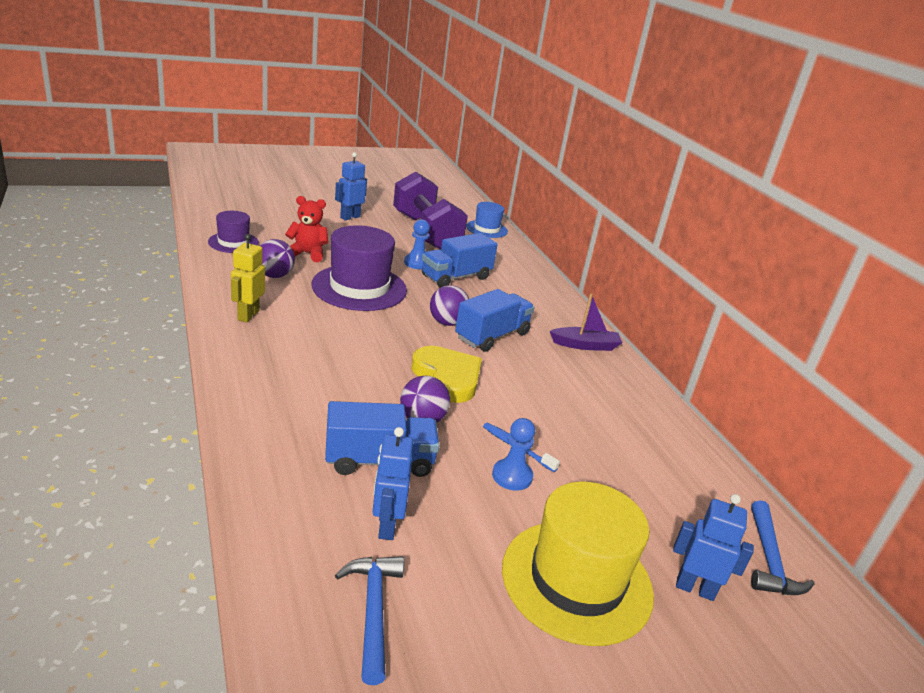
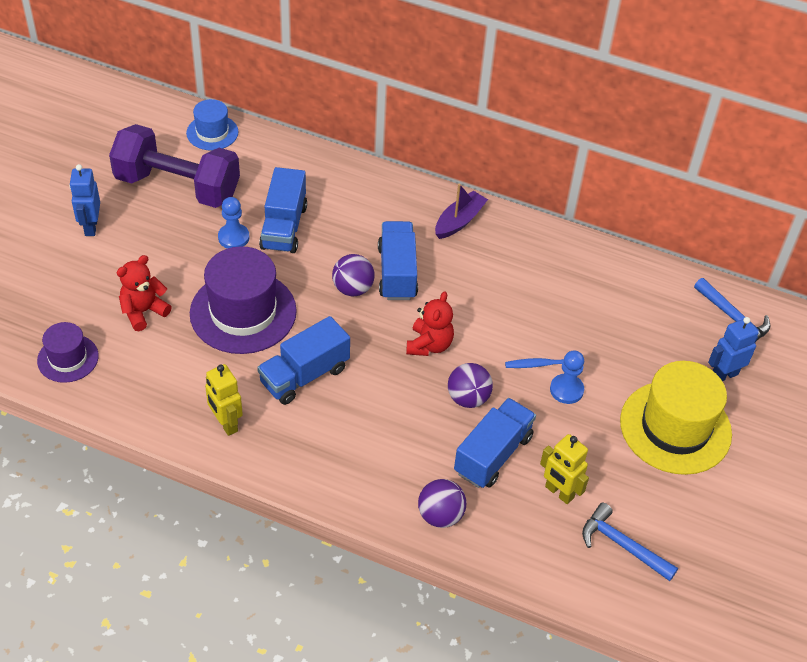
camera: 45 degrees left, 20 degrees up
purple ball [260,239,295,278] -> purple ball moved to [418,479,467,528]
blue robot [373,427,413,540] -> yellow robot [540,434,589,504]
yellow heart [411,346,482,403] -> red teddy bear [406,291,454,356]
none -> blue truck [257,316,350,405]

